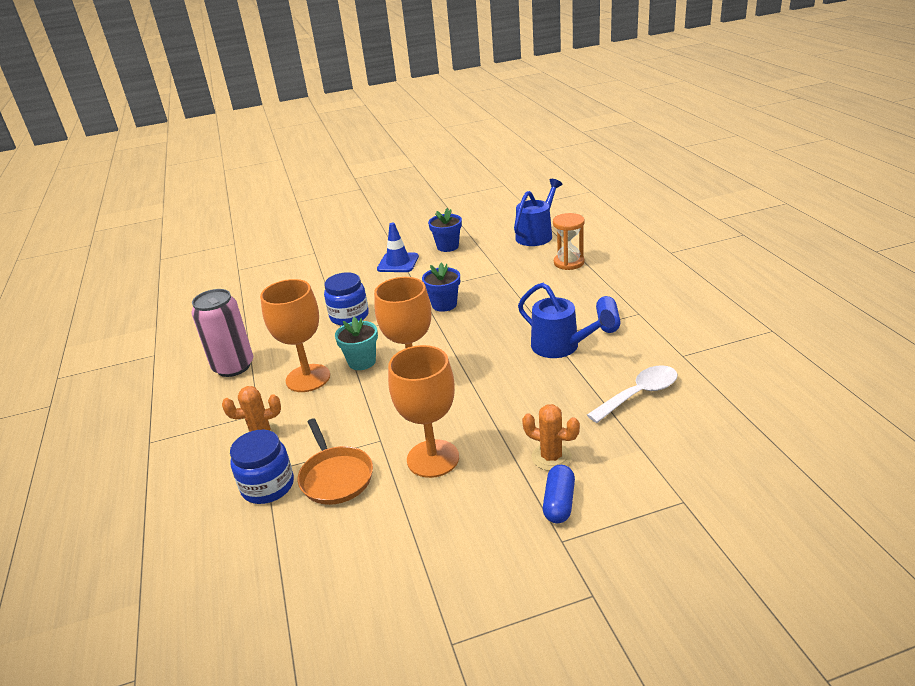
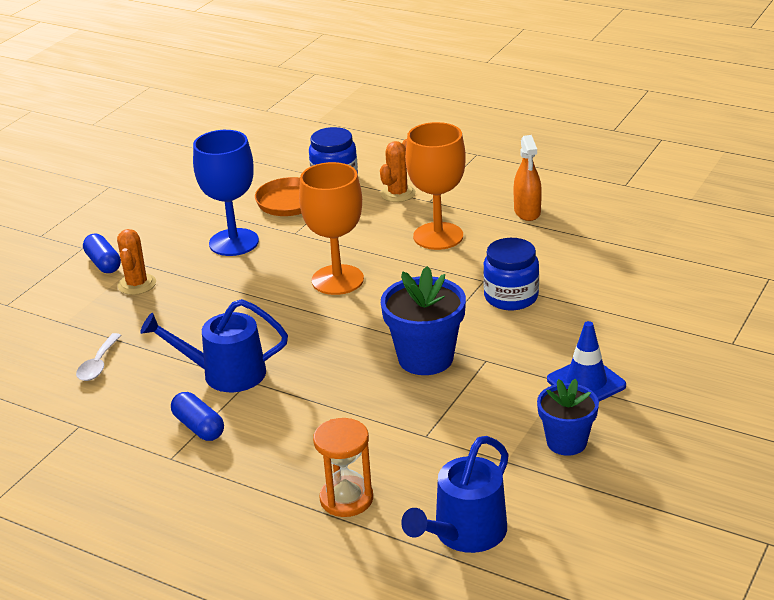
camera: 135 degrees right, 0 degrees up
pink can [191,289,253,377] -> orange spray bottle [514,135,542,221]
turquoise flower pot [335,317,378,370] -> none
orange goblet [388,345,459,478] -> blue goblet [193,130,259,256]
blue flower pot [422,263,460,312] -> blue flower pot [381,266,466,375], size x1.51
blue watering can [514,179,562,246] -> blue watering can turned 45 degrees clockwise [401,436,509,553]
orange cactus [522,404,580,471] -> orange cactus turned 75 degrees counterclockwise [117,229,156,295]
white spoon [587,365,678,423] -> white spoon [76,333,122,381], size x0.66

